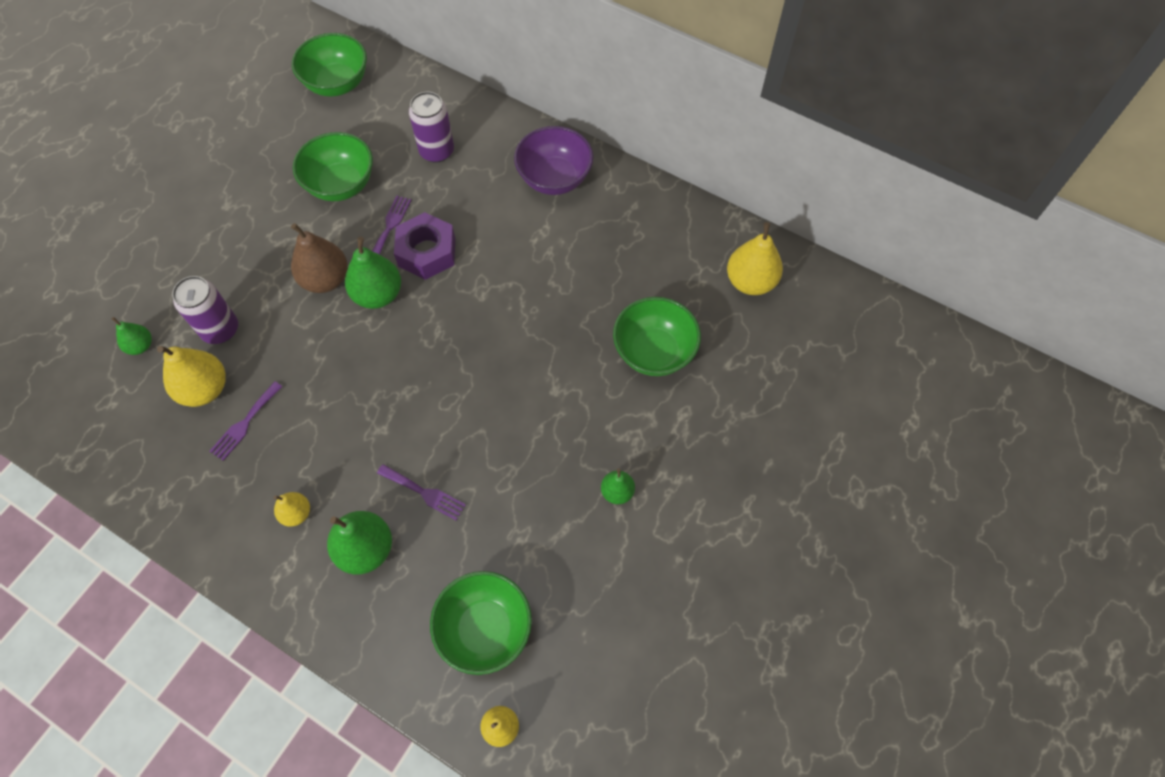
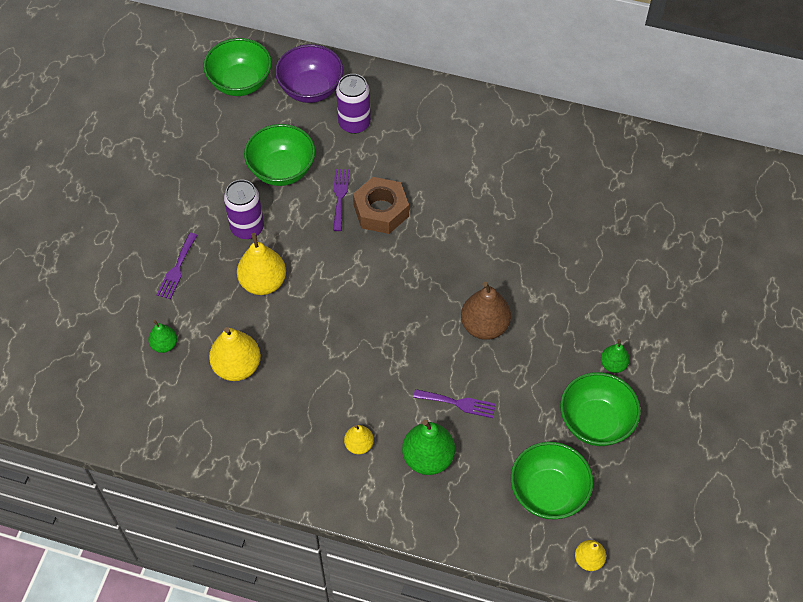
camera: 15 degrees left, 5 degrees down
purple can [172,276,238,344] -> purple can moved to [224,180,264,239]
purple fork [209,381,283,461] -> purple fork moved to [157,233,197,299]
brown pear [291,223,348,293] -> brown pear moved to [461,282,511,340]
green pear [345,237,401,309] -> none
purple nut [394,212,455,280] -> brown nut [353,177,409,234]
purple bowl [514,126,593,195] -> purple bowl moved to [275,44,343,103]
green bowl [613,297,701,376] -> green bowl moved to [560,372,641,446]
yellow pear [727,222,783,295] -> yellow pear moved to [237,233,286,295]

